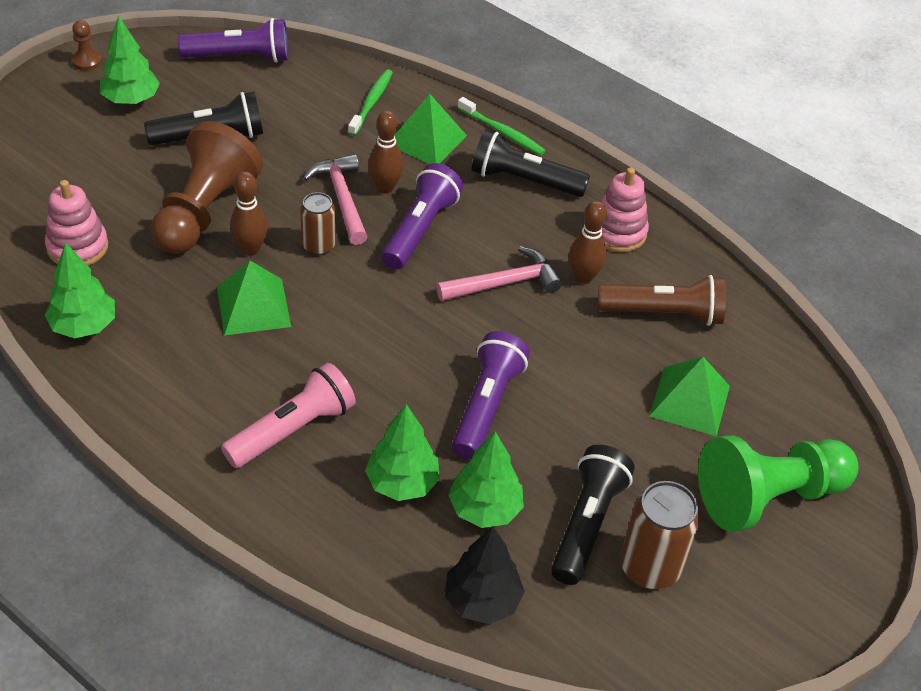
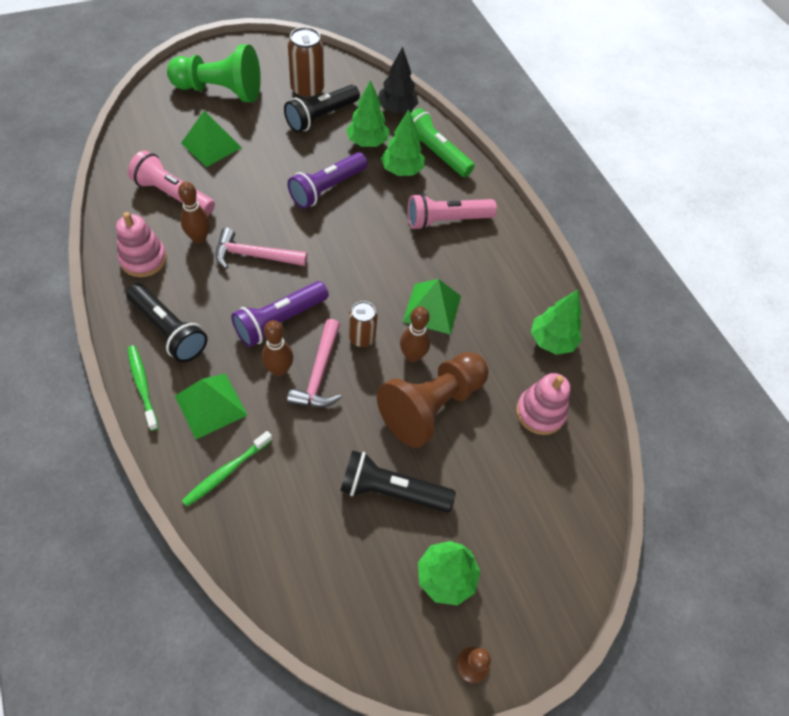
camera: 155 degrees left, 10 degrees up
purple flashlight [178,18,288,63] -> none
brown flashlight [598,275,726,326] -> pink flashlight [128,150,215,215]
none -> green flashlight [410,108,475,177]

